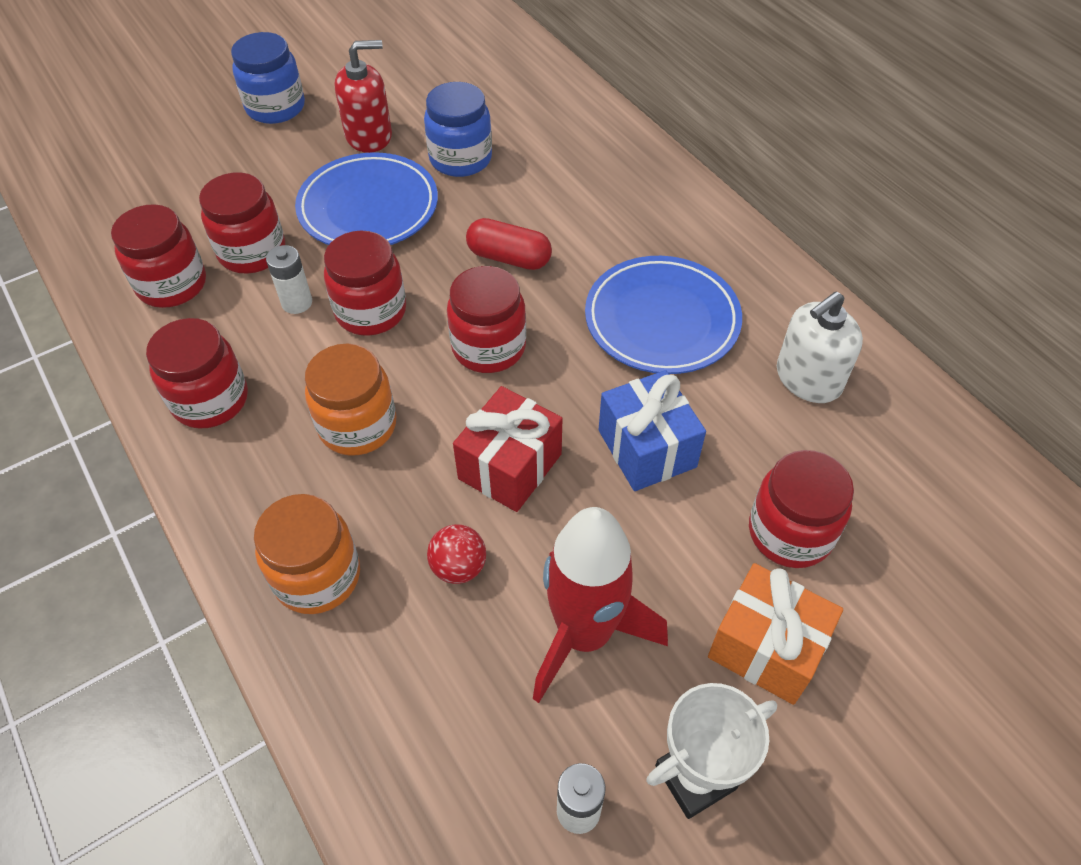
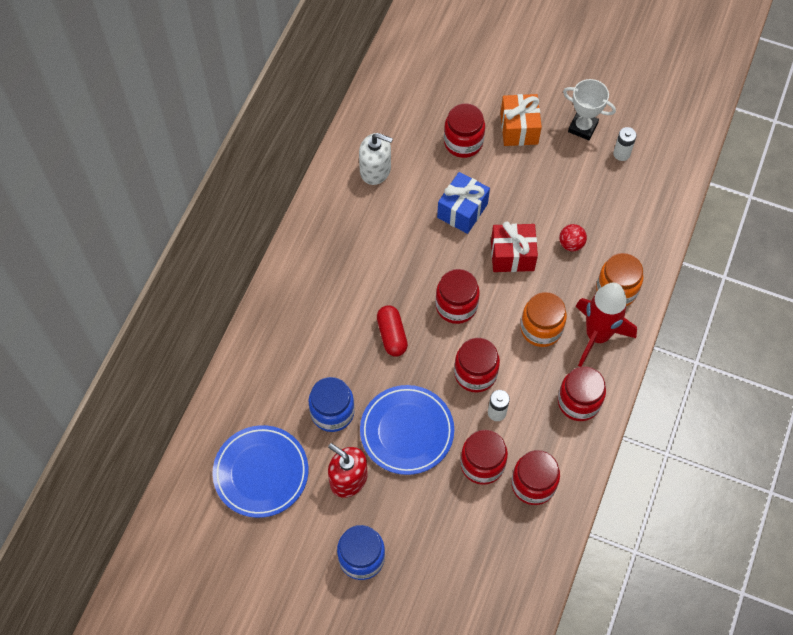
camera: 125 degrees left, 10 degrees up
red rocket [533,507,668,703] -> red rocket moved to [576,283,637,367]
blue plate [585,256,742,374] -> blue plate moved to [213,425,308,518]

